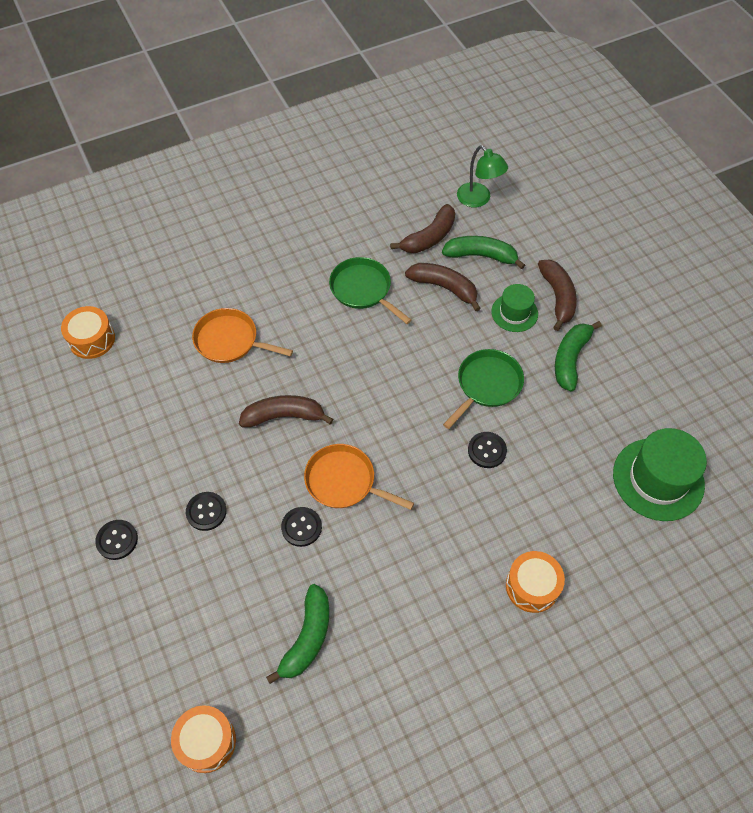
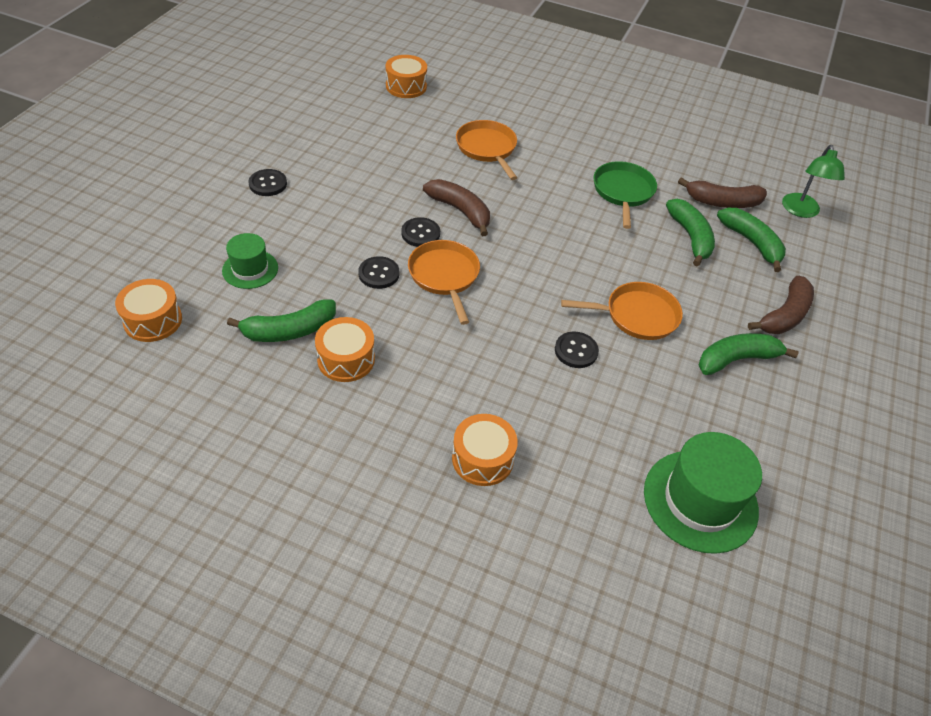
camera: 45 degrees right, 10 degrees down
black button [186,492,227,531] -> black button moved to [401,217,440,247]
brown banana [405,263,481,311] -> green banana [666,199,715,267]
green pan [443,349,524,429] -> orange pan [561,282,683,340]
green hat [491,284,538,332] -> green hat moved to [222,233,278,289]
none -> orange drum [315,317,375,382]

